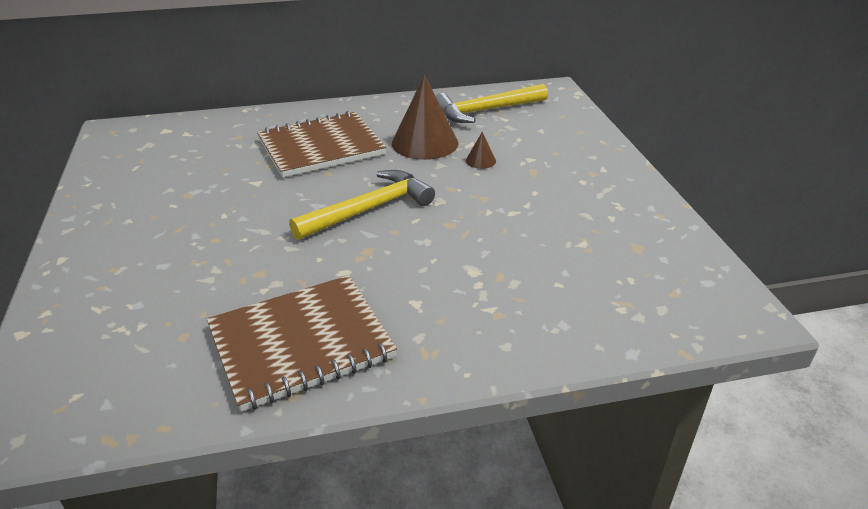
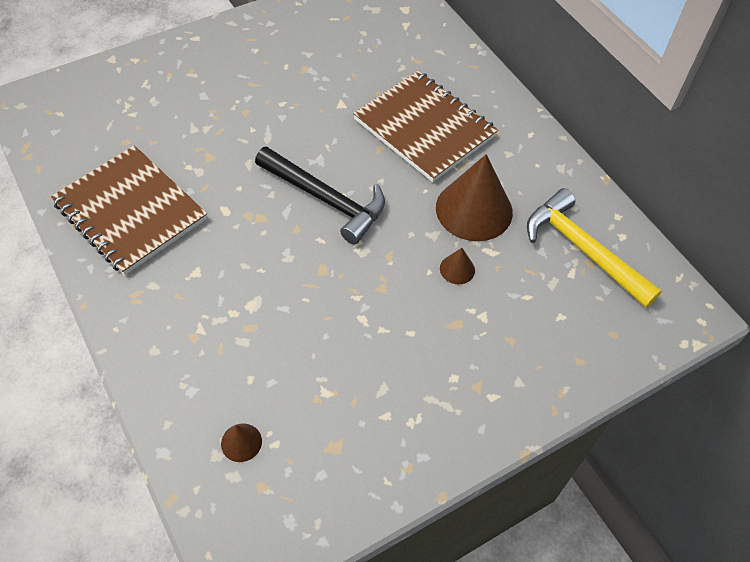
camera: 70 degrees right, 20 degrees up
yellow hammer [289,170,435,240] -> black hammer [255,146,385,244]
none -> brown cone [221,424,262,462]

